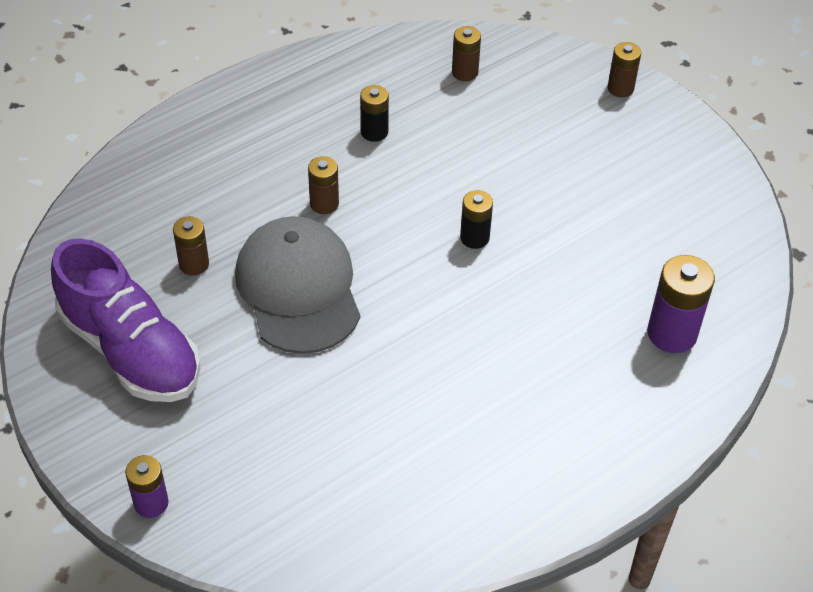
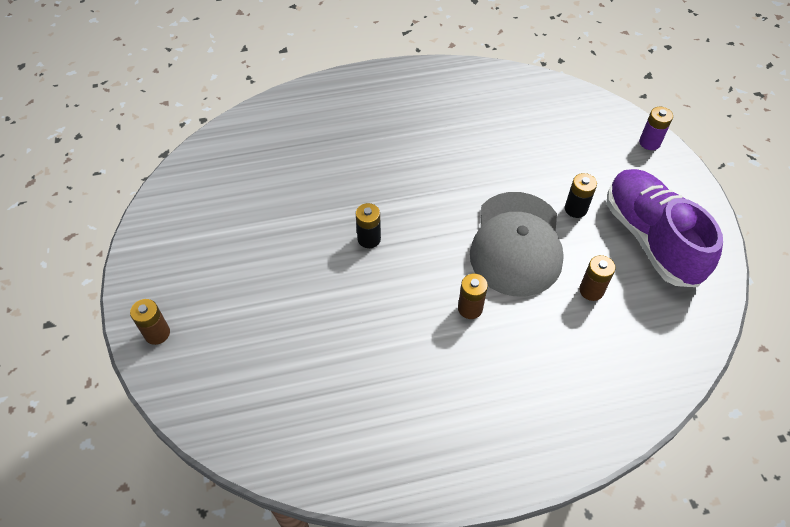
camera: 155 degrees left, 5 degrees up
black battery [360,85,389,142] -> black battery moved to [565,173,597,218]
brown battery [452,26,481,81] -> none
purple battery [647,255,715,353] -> none

